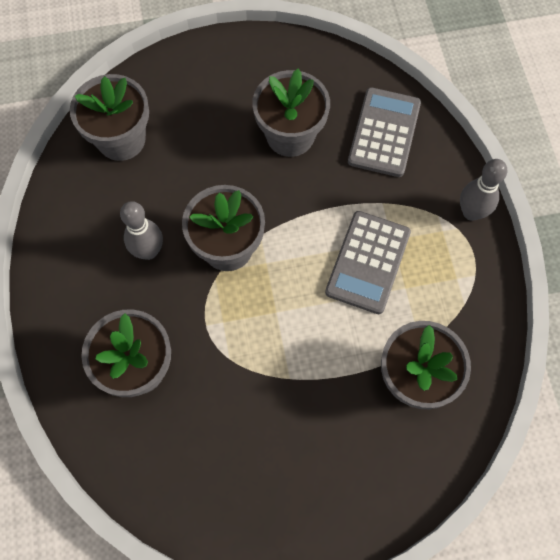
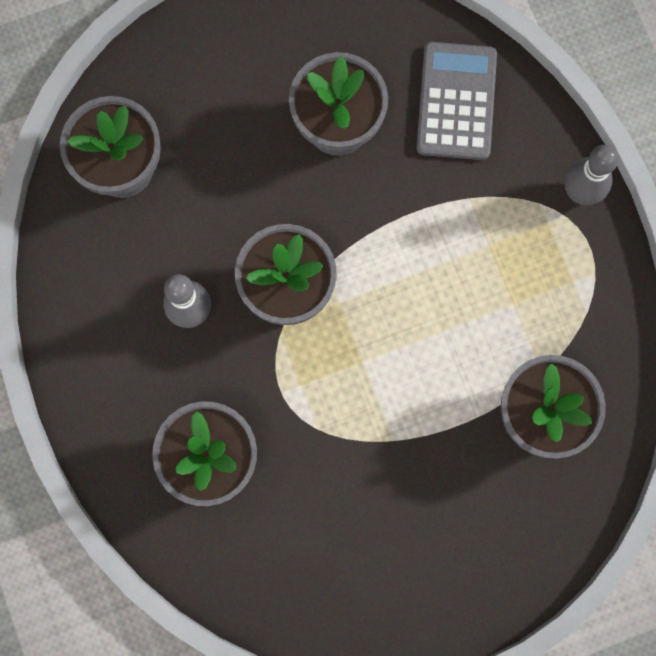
camera: 10 degrees left, 10 degrees up
grey calculator [325,211,411,314] -> none

